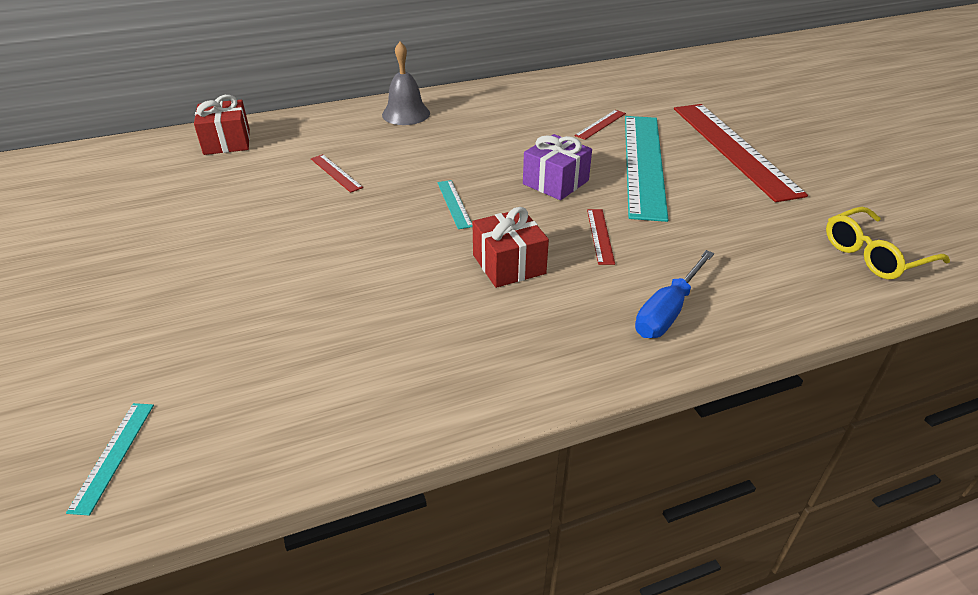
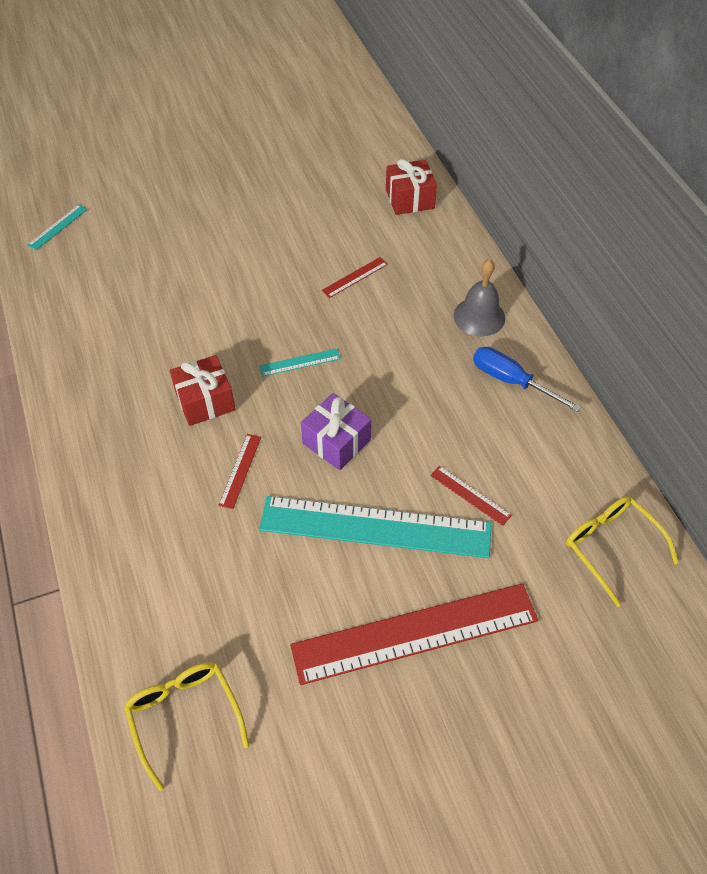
camera: 90 degrees right, 15 degrees up
turquoise ruler [66,403,154,516] -> turquoise ruler turned 60 degrees counterclockwise [28,205,88,250]
red ruler [587,209,615,265] -> red ruler turned 75 degrees counterclockwise [218,434,261,509]
blue screwdriver [635,250,714,338] -> blue screwdriver moved to [473,347,581,412]
none -> yellow glasses [566,496,679,607]

